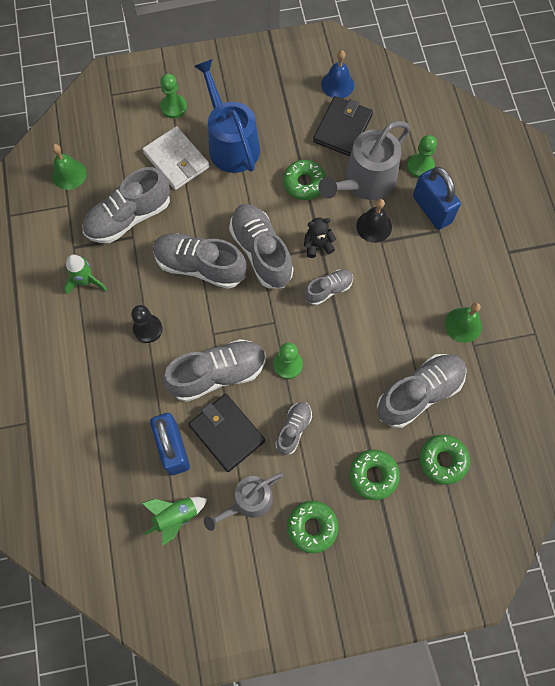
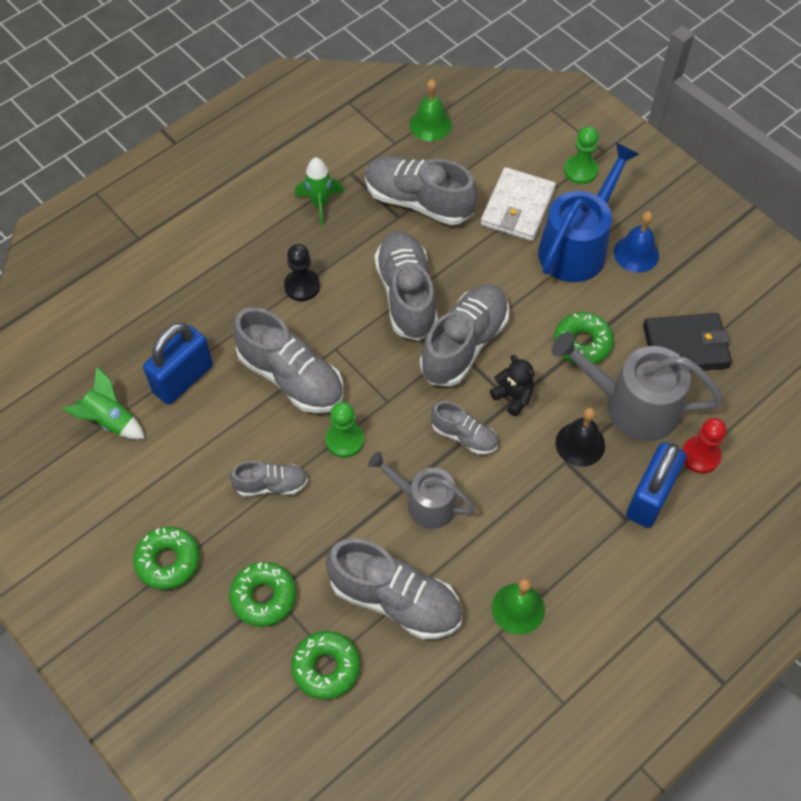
camera: 60 degrees right, 10 degrees down
black wallet [188,394,265,472] -> none
grey watering can [204,473,283,531] -> grey watering can moved to [368,452,476,529]
blue bell [321,50,354,98] -> blue bell moved to [614,211,659,273]
green pawn [407,135,437,178] -> red pawn [682,418,726,474]

